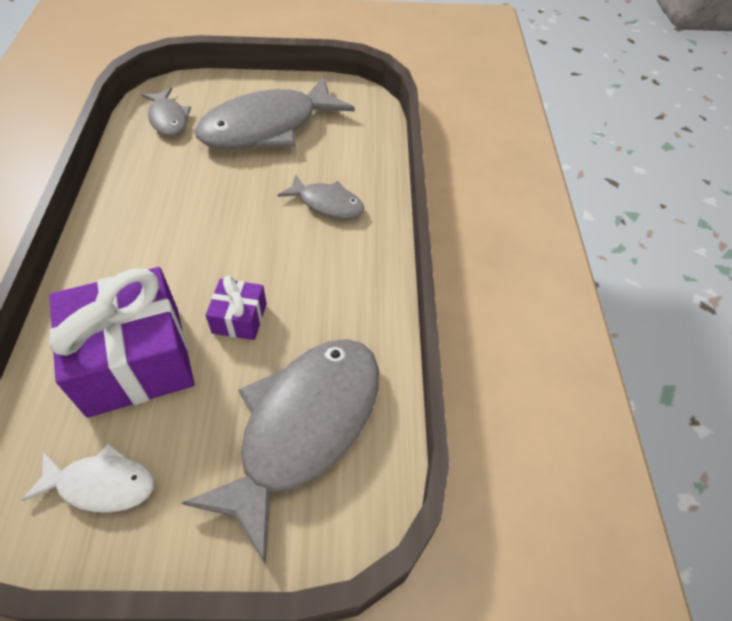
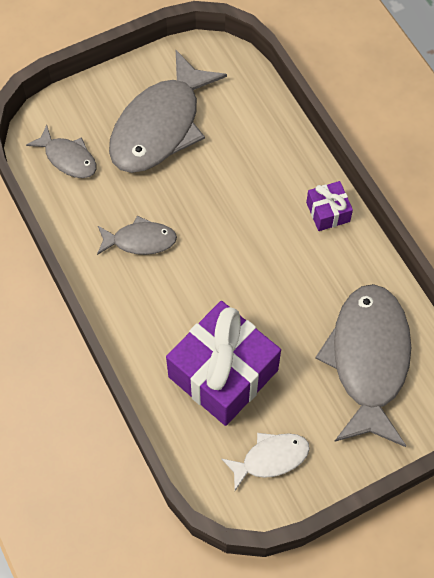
camera: 25 degrees left, 10 degrees up
purple gift [205,276,267,340] -> purple gift moved to [306,181,353,231]
grey fish [277,174,364,219] -> grey fish moved to [97,216,177,255]

